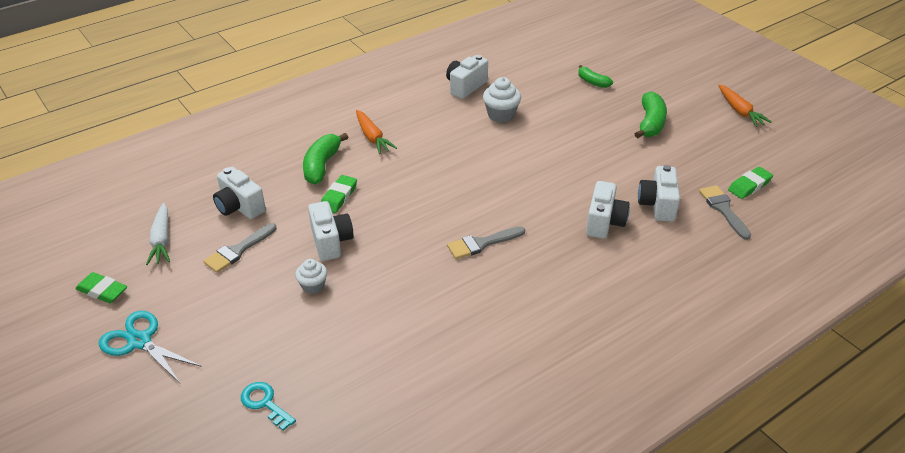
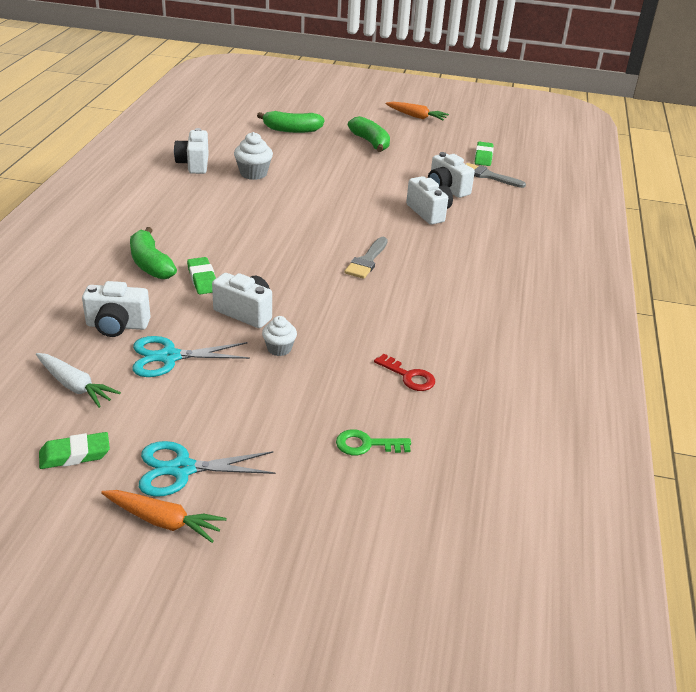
camera: 45 degrees left, 5 degrees down
grey brush [203,223,277,273] -> turquoise scissors [133,336,250,377]
turquoise key [241,382,296,431] -> green key [336,429,411,455]
orange carrot [356,110,397,154] -> orange carrot moved to [101,490,227,543]
green banana [578,65,613,88] -> green banana [257,111,325,133], size x1.62
none -> red key [374,354,435,391]

